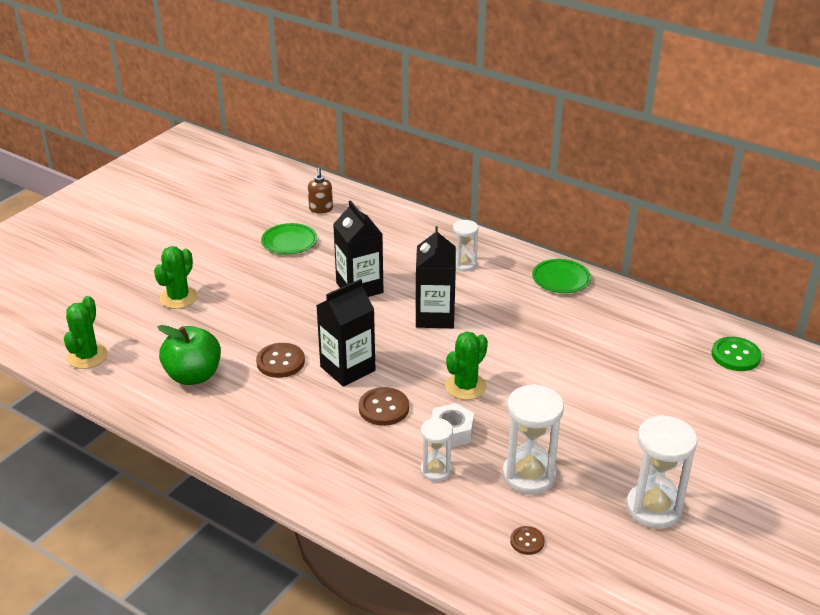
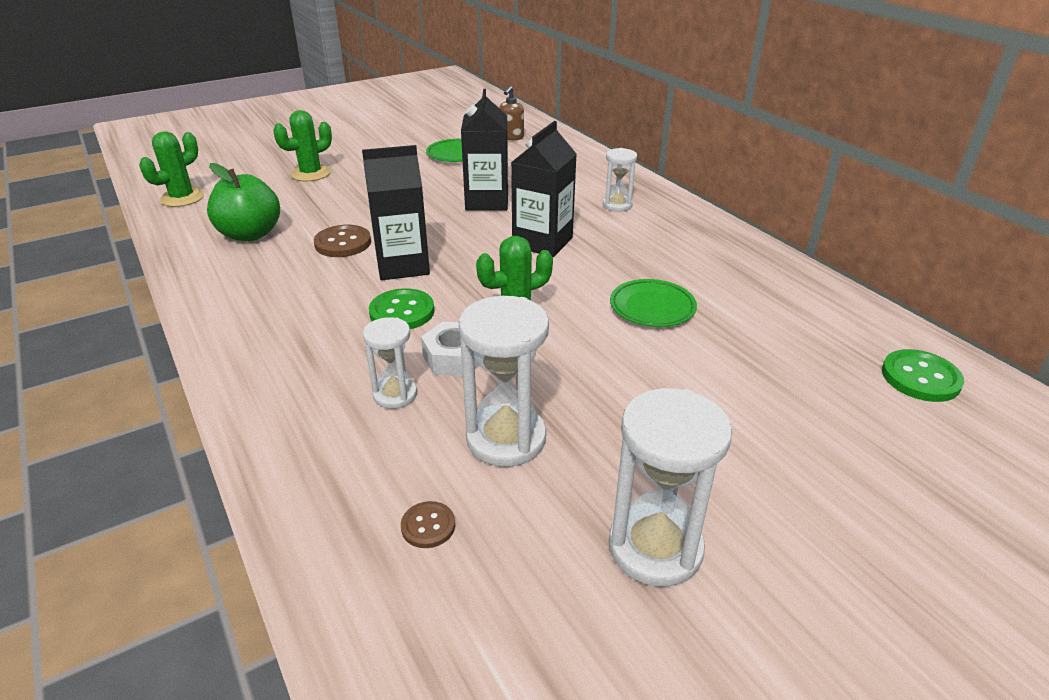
camera: 25 degrees right, 0 degrees up
brown button [359,387,409,426] -> green button [369,288,435,329]
green plate [532,259,591,293] -> green plate moved to [610,279,697,327]

